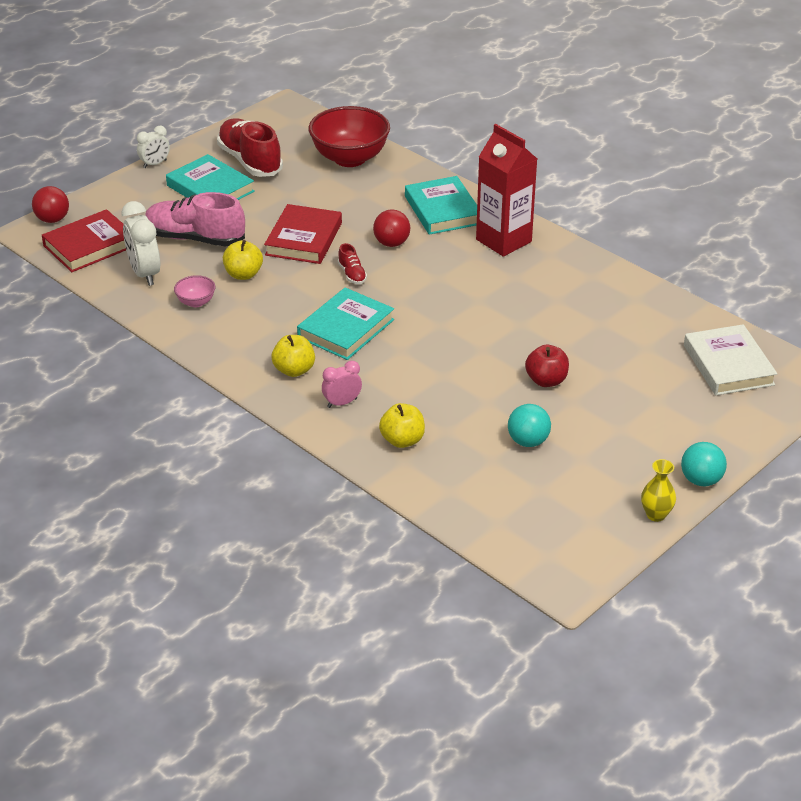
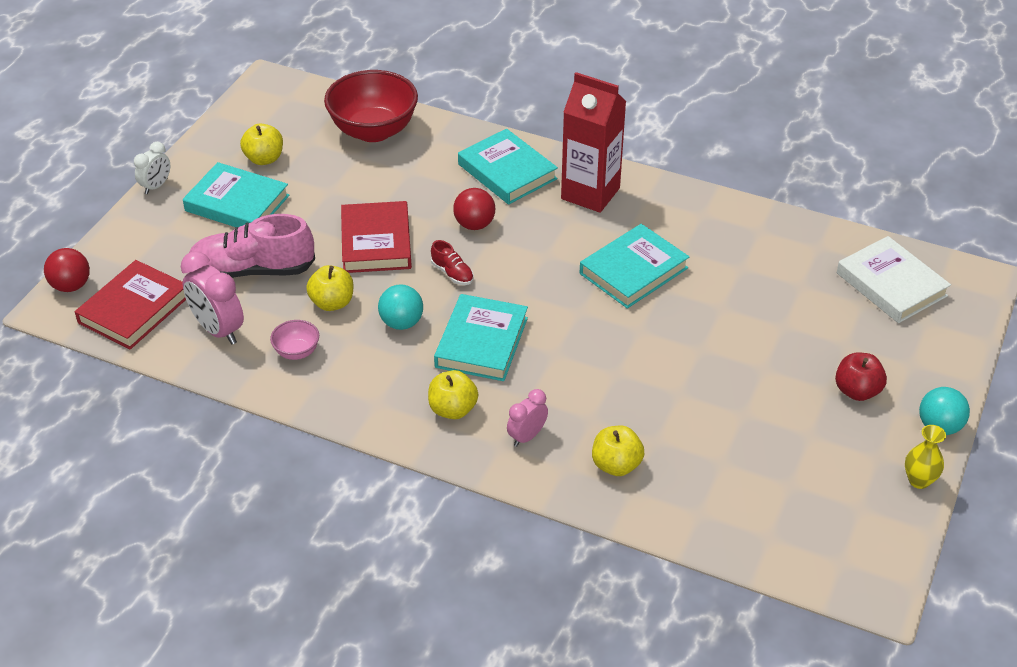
camera: 20 degrees left, 5 degrees up
white clock [121,201,160,286] -> pink clock [181,251,244,345]
red shoe [217,118,283,177] -> yellow apple [240,123,283,165]
turquoise ball [508,404,551,447] -> turquoise ball moved to [378,284,423,330]
red apple [525,345,569,387] -> red apple moved to [835,353,887,401]
none -> turquoise book [580,224,689,309]

